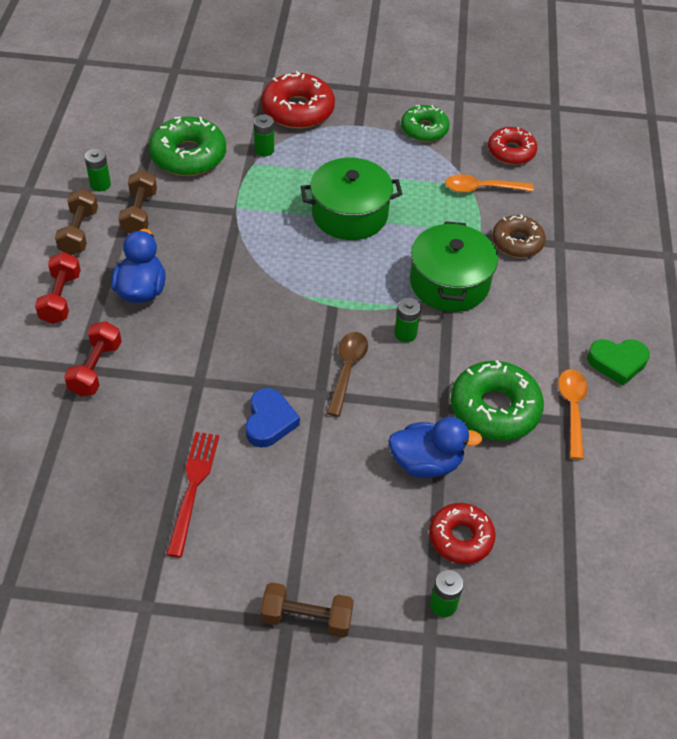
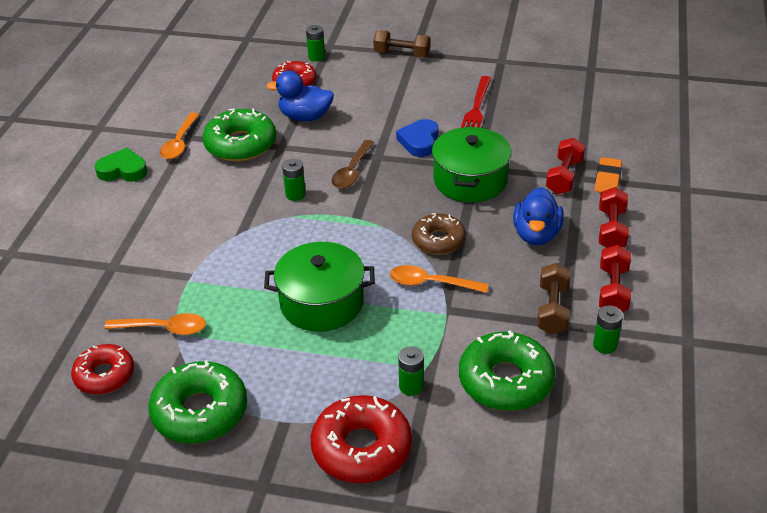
camera: 170 degrees left, 10 degrees down
brown dumbbell [55,188,98,255] -> red dumbbell [599,245,631,312]
green donut [401,105,450,142] -> green donut [149,360,247,444], size x1.53
green pot [410,221,498,312] -> green pot moved to [432,127,512,203]
brown donut [492,214,546,258] -> brown donut moved to [412,213,466,255]
none -> orange spoon [390,265,488,293]
none -> orange eraser [595,157,622,193]

